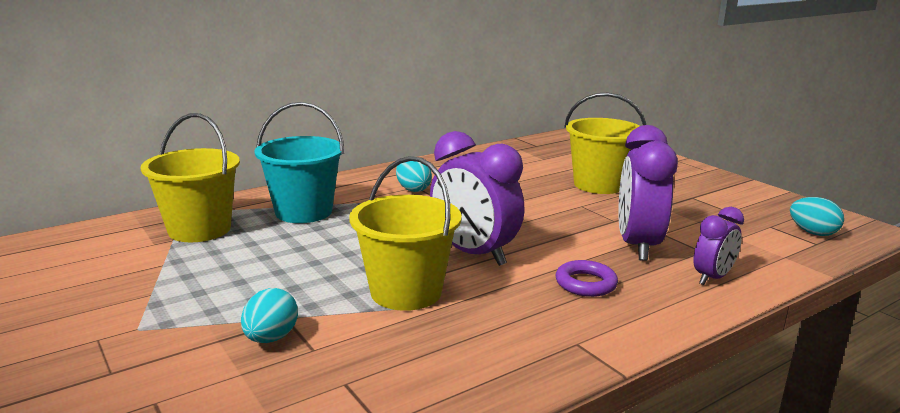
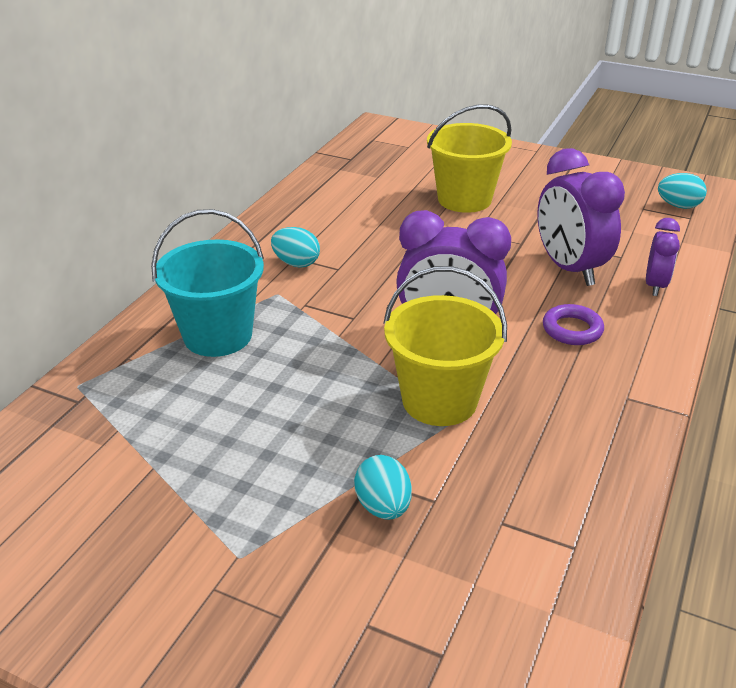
camera: 30 degrees left, 15 degrees up
yellow bucket [141,113,240,242] -> none

